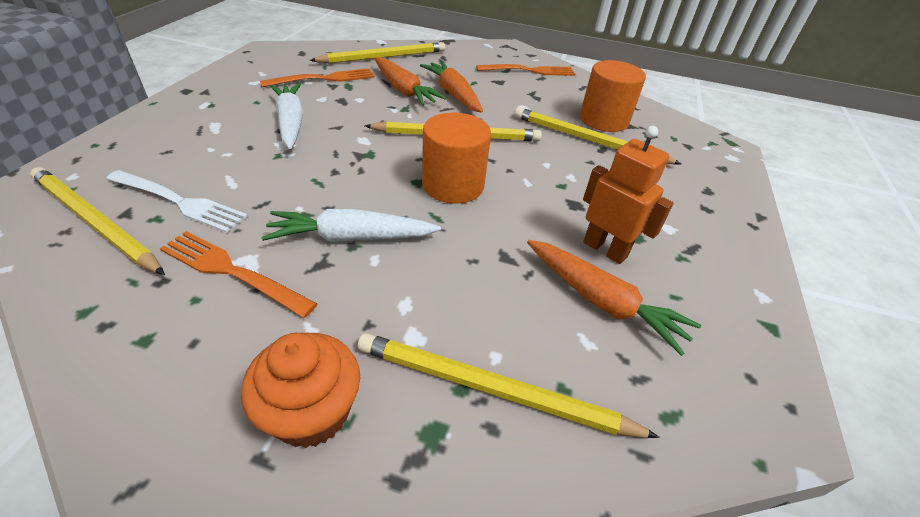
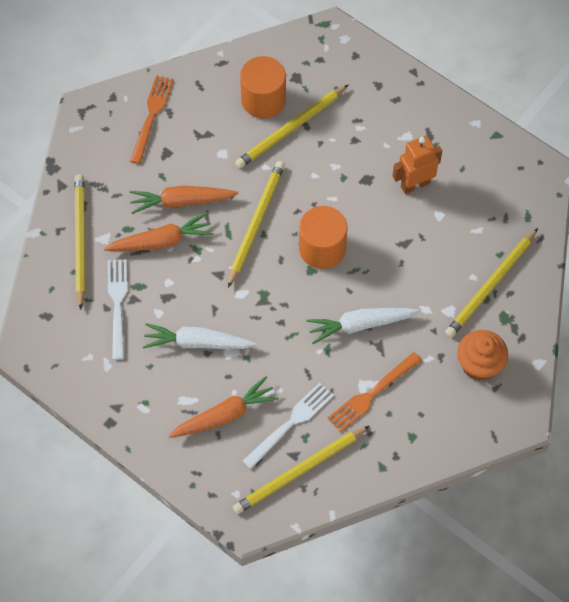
camera: 65 degrees left, 20 degrees up
orange fork [260,68,375,87] -> white fork [108,259,128,360]
white carrot [262,209,441,242] -> white carrot turned 60 degrees clockwise [307,308,419,344]
orange carrot [527,240,701,356] -> orange carrot moved to [169,376,279,438]

